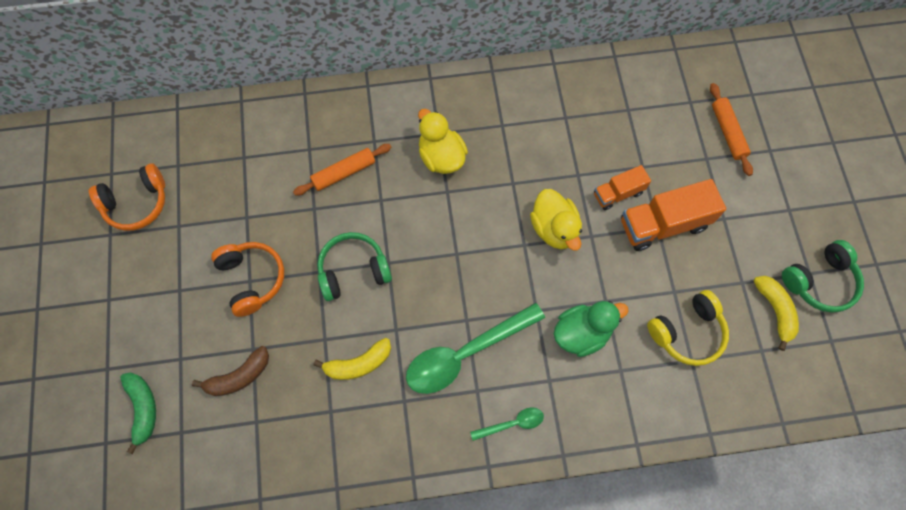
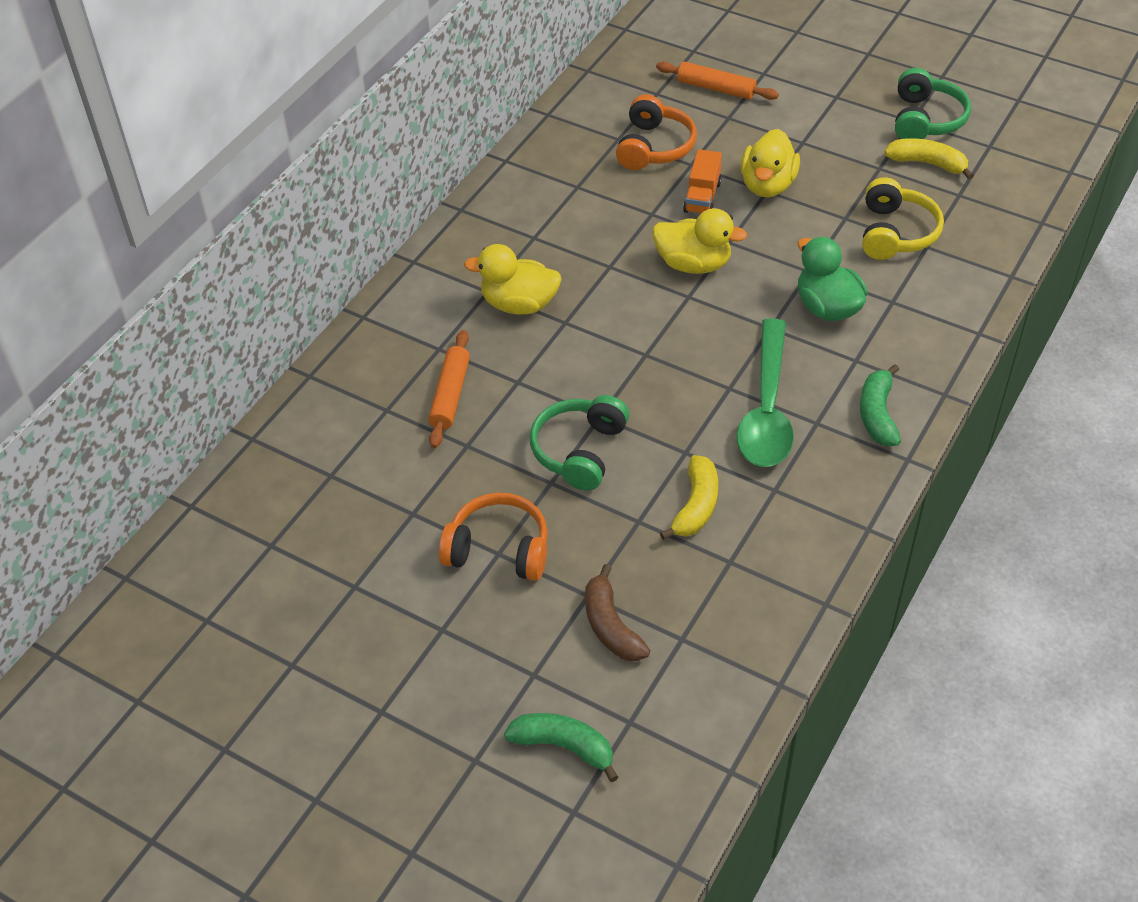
camera: 50 degrees left, 20 degrees down
orange headphones [89,163,165,231] -> orange headphones moved to [616,94,697,170]
brown banana [192,346,269,396] -> brown banana turned 150 degrees clockwise [585,564,650,661]
green spoon [470,407,544,441] -> green banana [860,364,901,446]
green duck [554,301,629,357] -> green duck turned 45 degrees counterclockwise [798,237,868,321]
orange truck [621,179,726,251] -> yellow duck [741,129,800,197]

